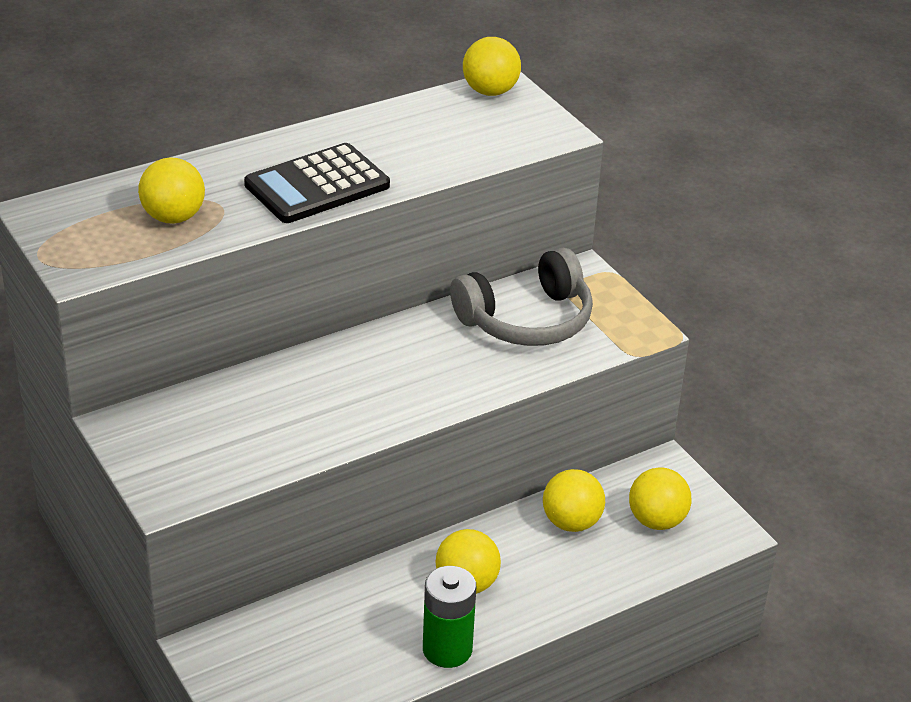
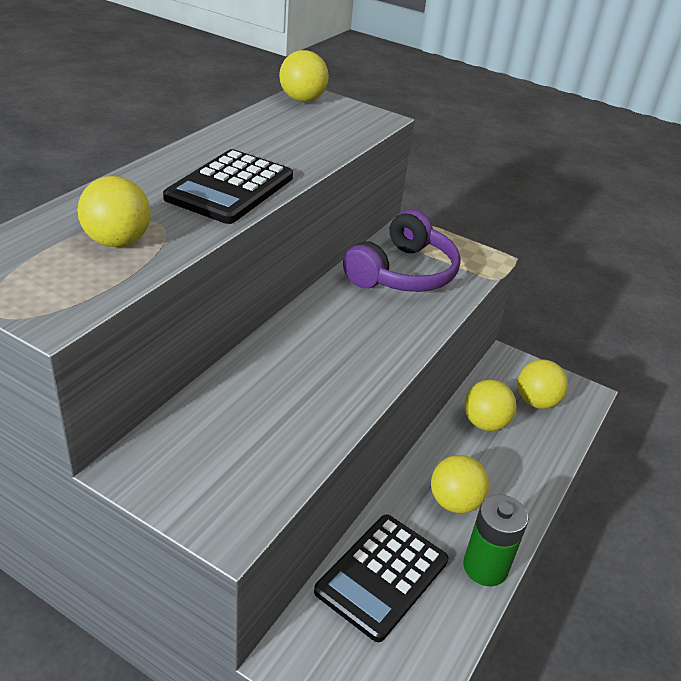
camera: 30 degrees left, 0 degrees up
grey headphones [450,247,593,346] -> purple headphones [343,210,461,292]
none -> black calculator [314,515,448,642]

